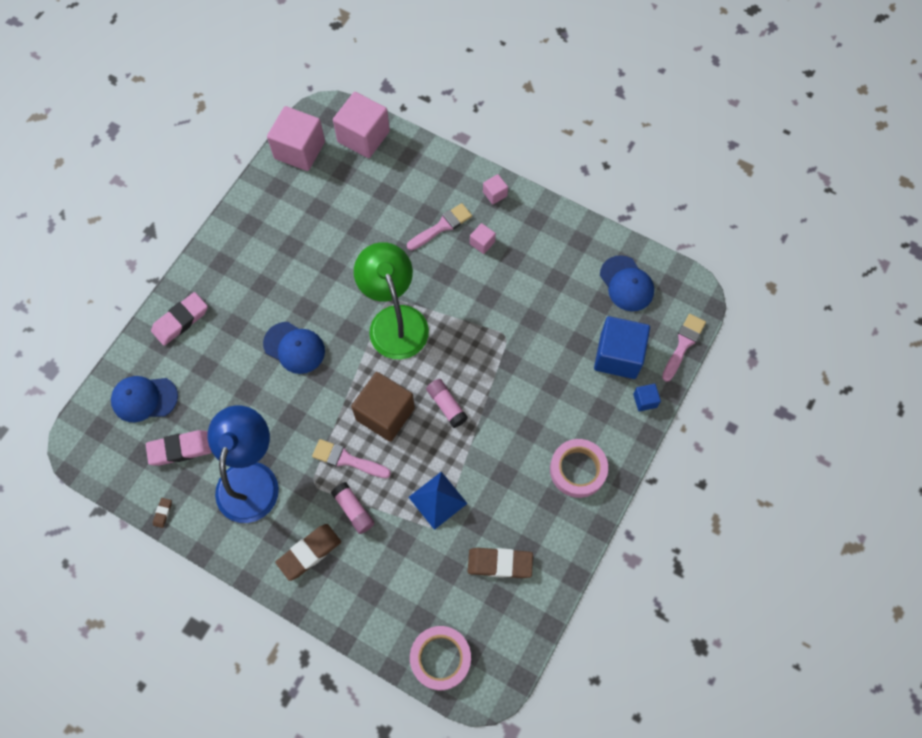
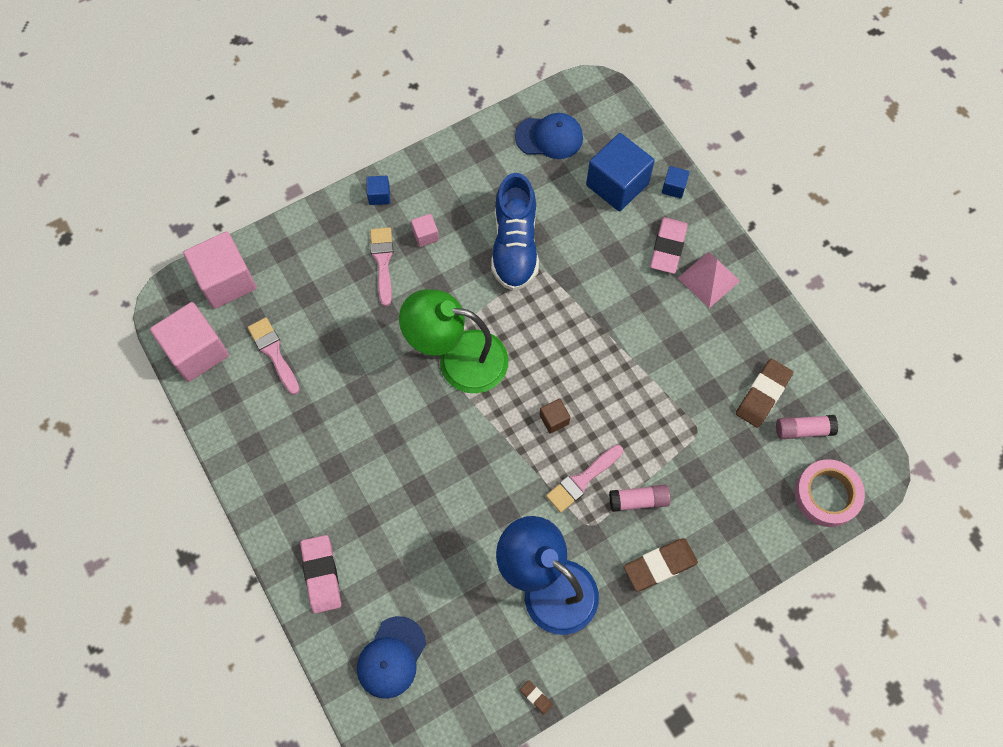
camera: 60 degrees left, 0 degrees up
pink eraser [146,430,212,466] -> pink eraser moved to [650,217,688,274]
blue cap [263,322,325,374] -> none
brown eraser [275,524,341,581] -> brown eraser turned 75 degrees clockwise [624,538,698,591]
brown cube [351,372,415,442] -> brown cube [539,399,571,433], size x0.45
blue pyramid [409,472,468,530] -> none
pink glue stick [426,379,468,428] -> pink glue stick moved to [776,415,838,439]
pink cube [483,174,508,204] -> blue cube [366,176,390,205]
pink tape [550,439,608,498] -> pink pyramid [678,252,740,308]
pink brush [662,314,706,382] -> pink brush moved to [247,317,300,395]
none -> blue shoe [491,173,539,291]

